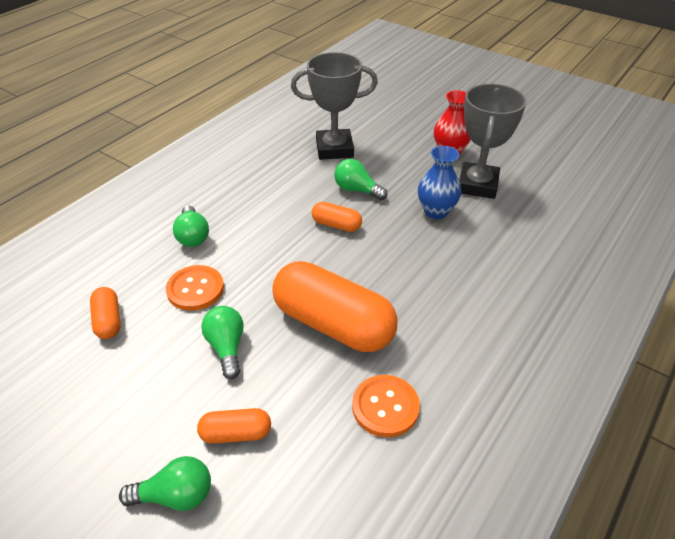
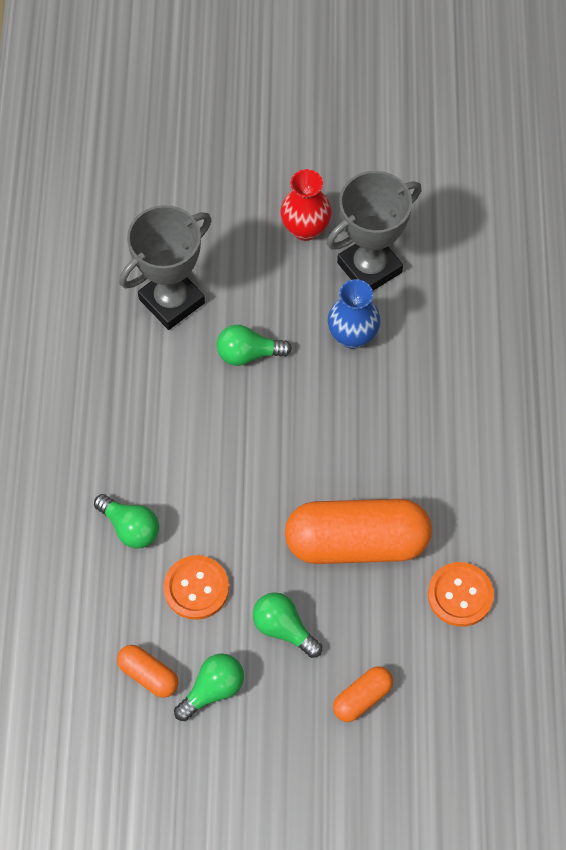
camera: 35 degrees left, 20 degrees up
green light bulb [119,456,211,511] -> green light bulb moved to [174,653,244,721]
orange capsule [312,202,362,232] -> none
grey trophy [459,84,526,199] -> grey trophy turned 75 degrees clockwise [327,171,422,291]

